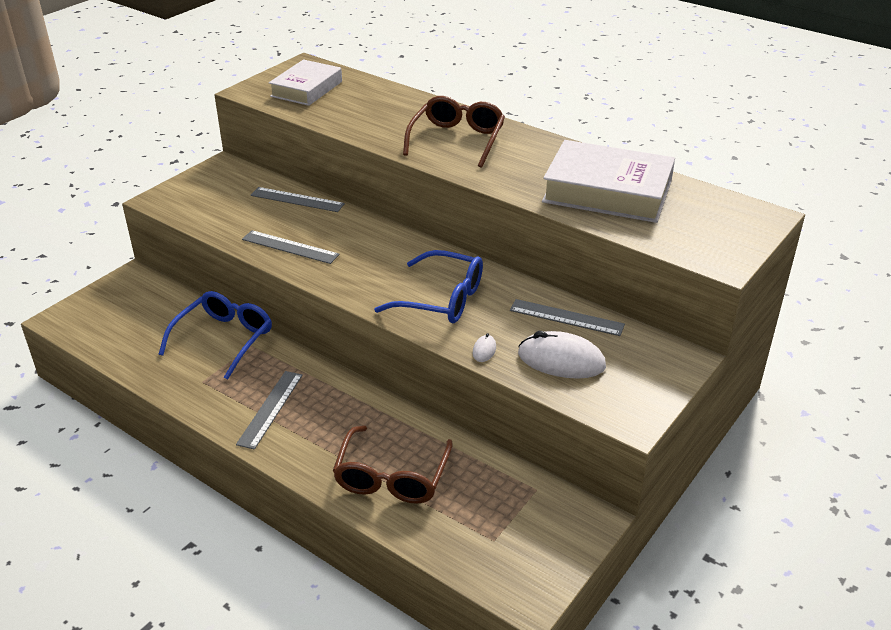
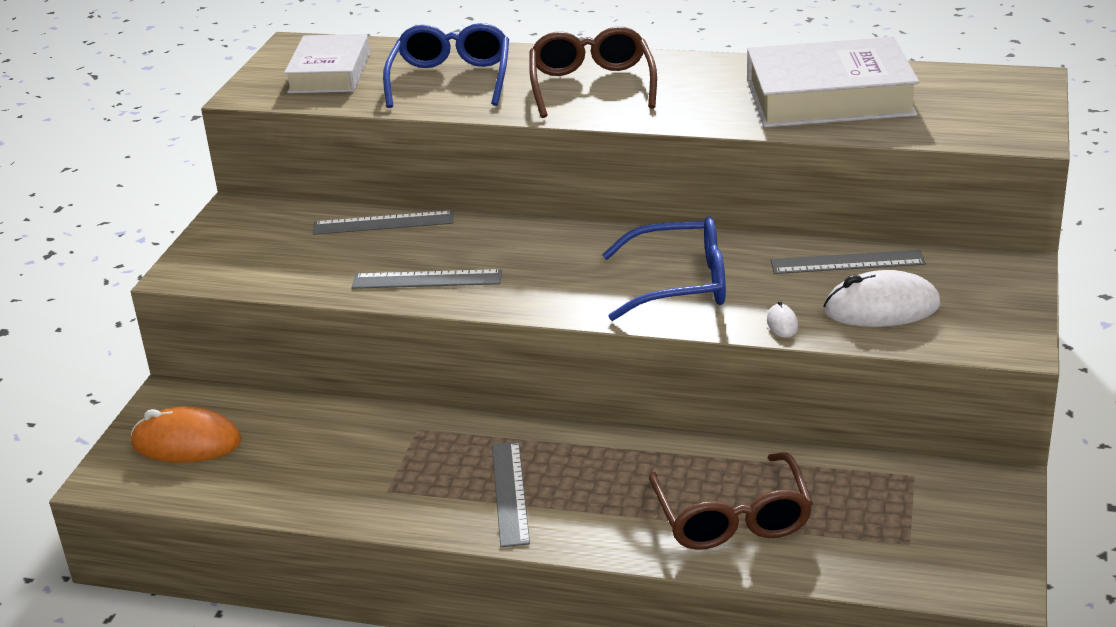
camera: 20 degrees left, 5 degrees down
blue glasses [159,291,272,380] -> blue glasses moved to [383,23,509,108]
none -> orange mouse [131,407,241,463]

